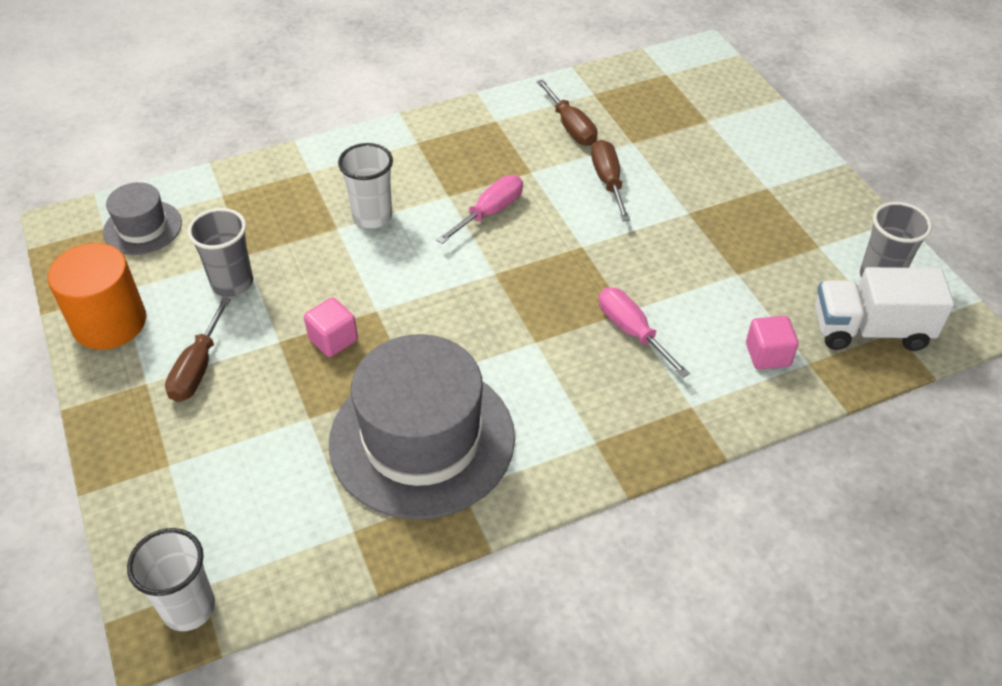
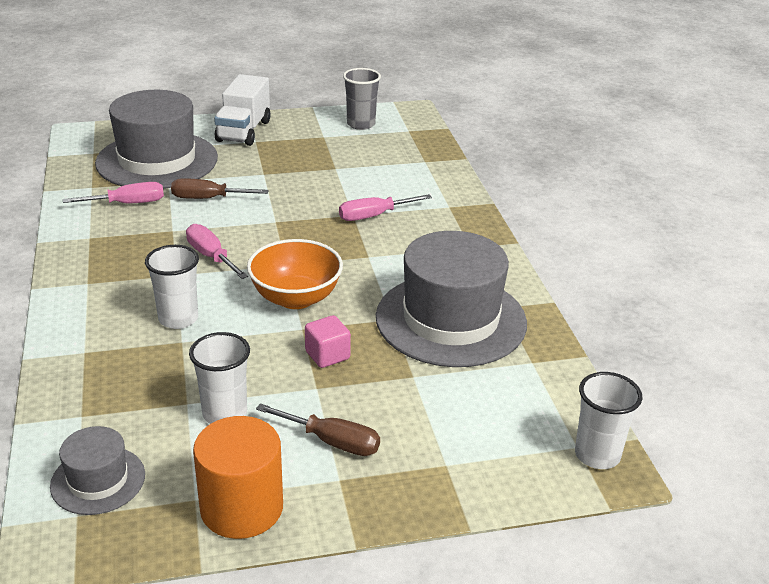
camera: 80 degrees left, 15 degrees down
grey cup [187,208,253,297] -> white cup [189,332,250,424]
brown screwdriver [537,79,598,146] -> pink screwdriver [63,182,164,203]
pink cube [746,316,798,370] -> none
white truck [815,267,954,351] -> white truck moved to [214,74,271,146]
none -> grey hat [95,90,218,189]
none -> orange bowl [247,239,343,309]

